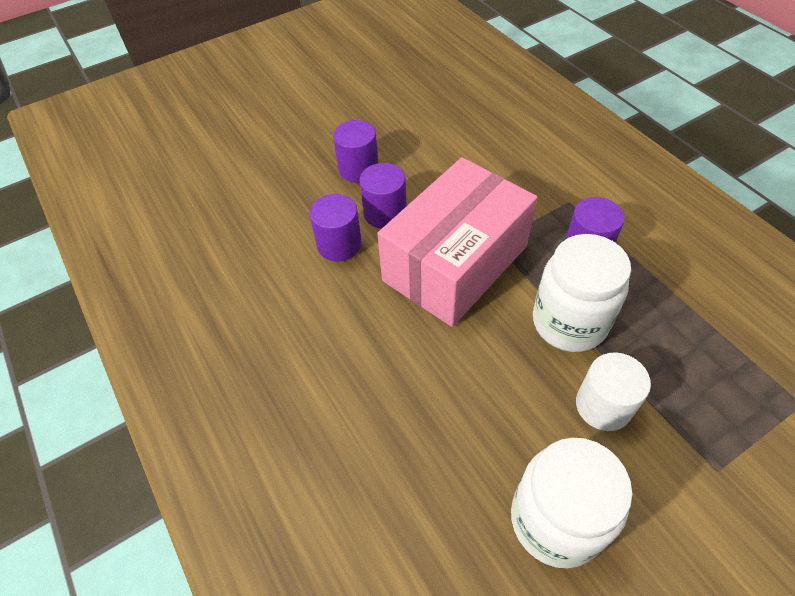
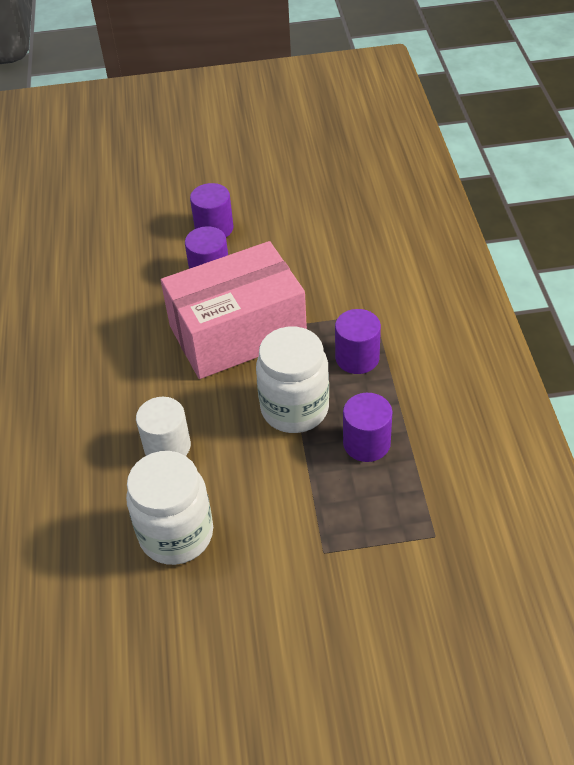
camera: 25 degrees right, 5 degrees down
purple cylinder [310,194,362,261] -> purple cylinder moved to [343,393,392,462]
white cylinder [576,352,651,431] -> white cylinder moved to [136,397,191,456]

